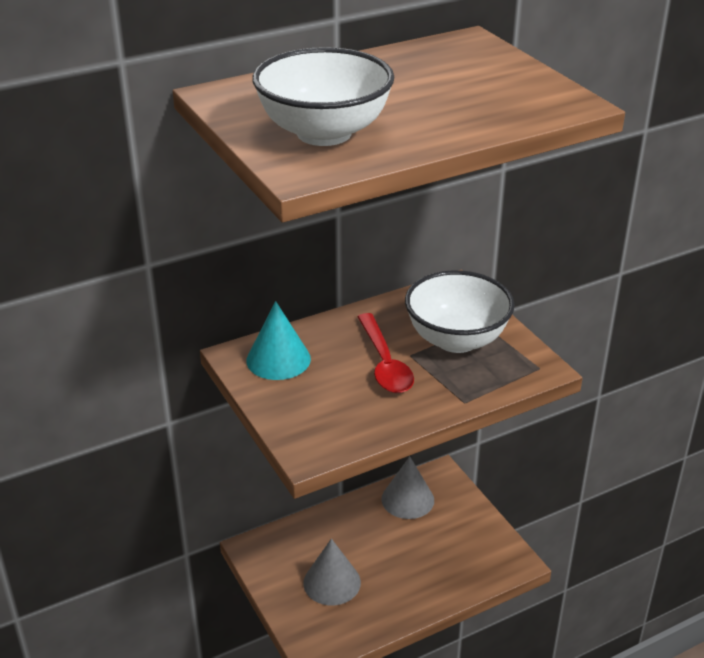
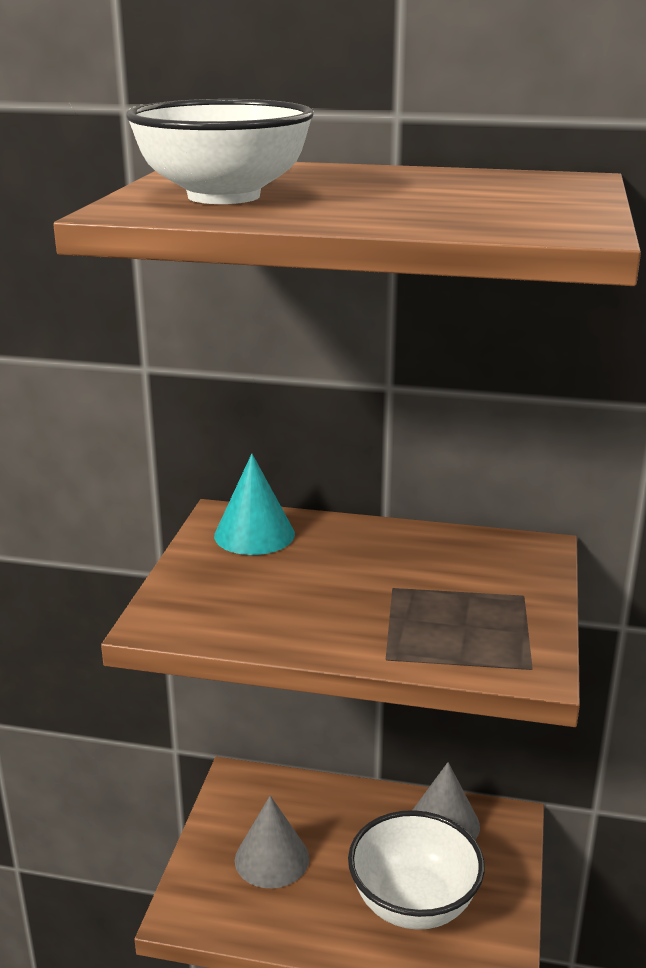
camera: 40 degrees right, 10 degrees down
red spoon [358,313,414,393] -> none
white bowl [405,270,515,353] -> white bowl moved to [348,810,485,930]

